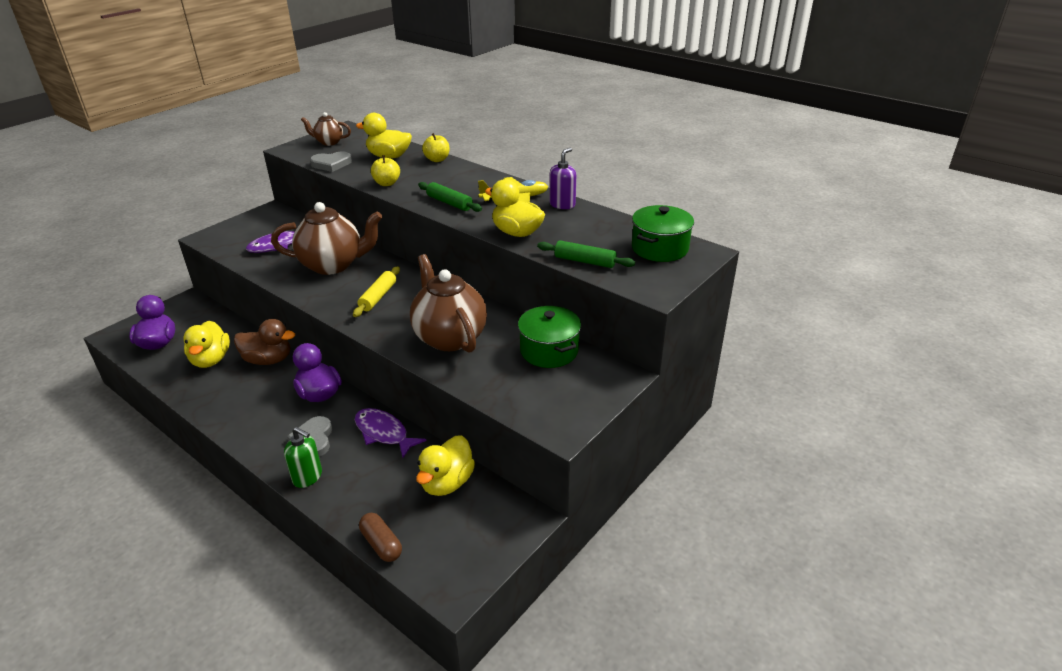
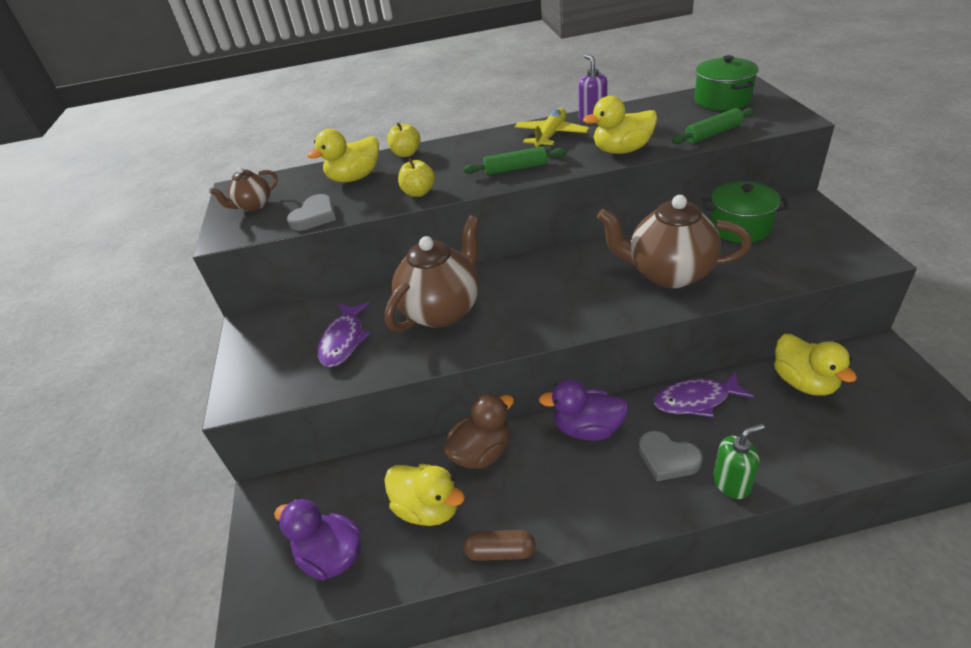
camera: 45 degrees left, 5 degrees up
yellow rolling pin [353,267,400,317] -> none
brown capsule [359,513,402,562] -> brown capsule moved to [463,530,536,561]

